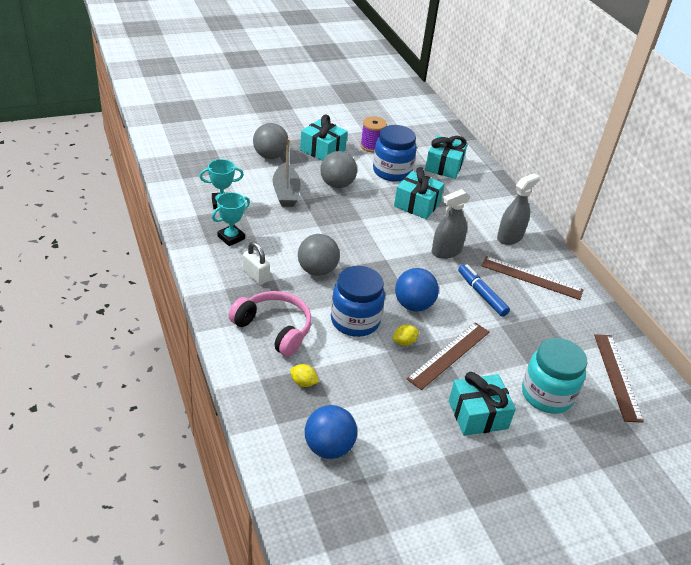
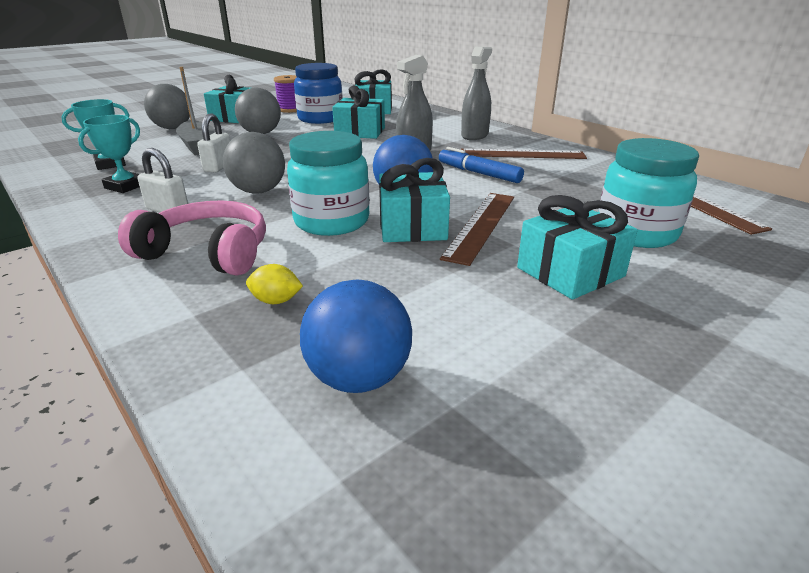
camera: 15 degrees left, 10 degrees down
blue jar [331,266,385,337] -> turquoise jar [287,131,370,236]
yellow lemon [392,325,419,346] -> turquoise gift [379,158,450,242]
none -> white padlock [197,114,230,172]

